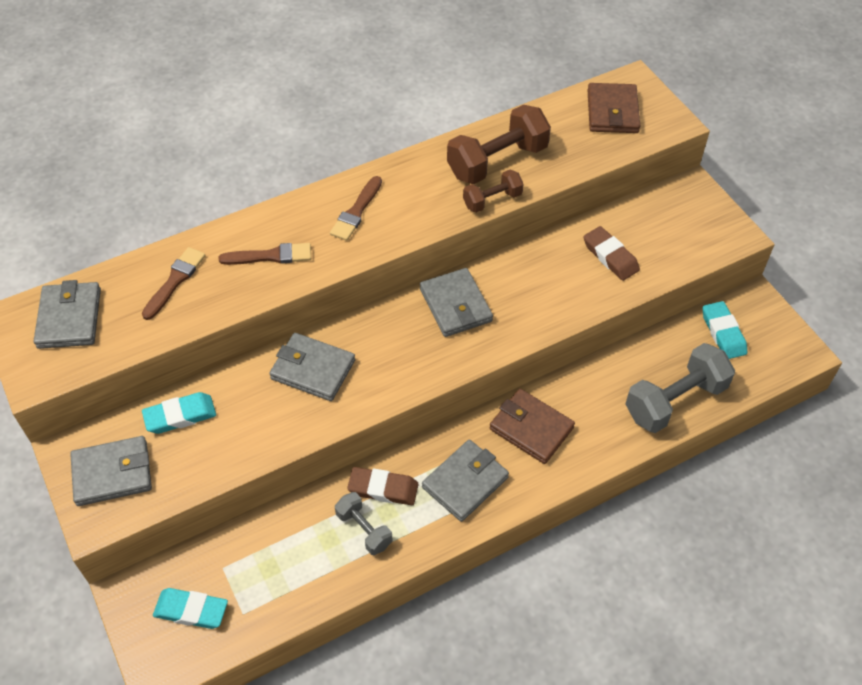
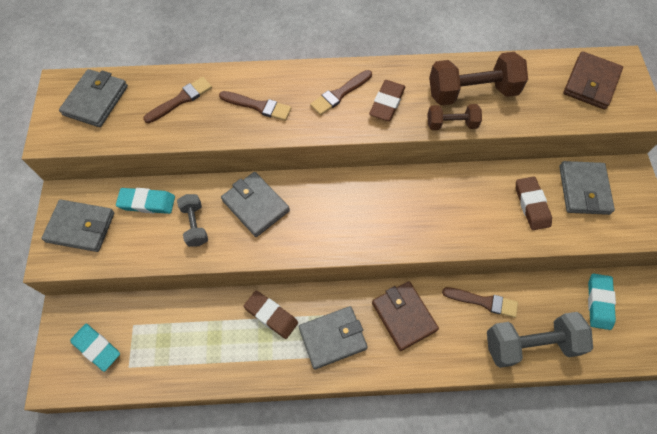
camera: 25 degrees right, 10 degrees up
grey dumbbell [335,492,393,555] -> grey dumbbell moved to [177,194,208,247]
grey wallet [420,268,493,337] -> grey wallet moved to [559,161,615,215]
none -> brown eraser [369,80,405,121]
none -> brown brush [442,287,518,318]

